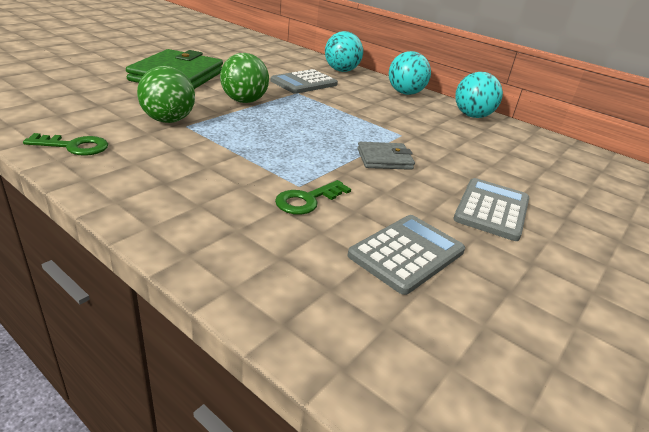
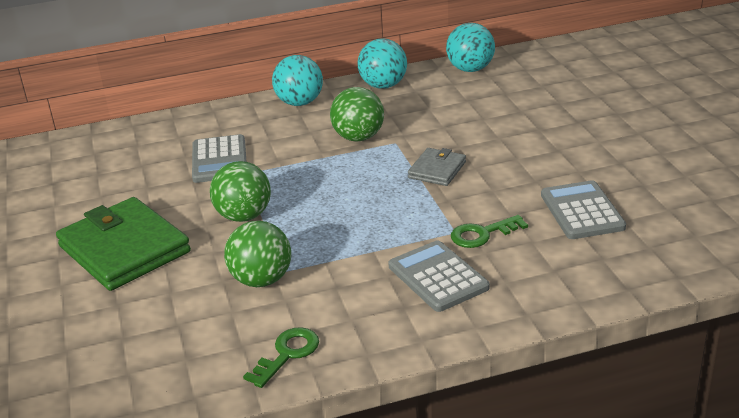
camera: 50 degrees left, 0 degrees up
green key [275,180,351,215] -> green key turned 75 degrees clockwise [451,215,528,248]
turquoise ball [325,31,363,72] -> turquoise ball moved to [446,23,495,72]
grey calculator [453,178,529,241] -> grey calculator moved to [388,240,490,312]
none -> green ball [330,87,384,141]

